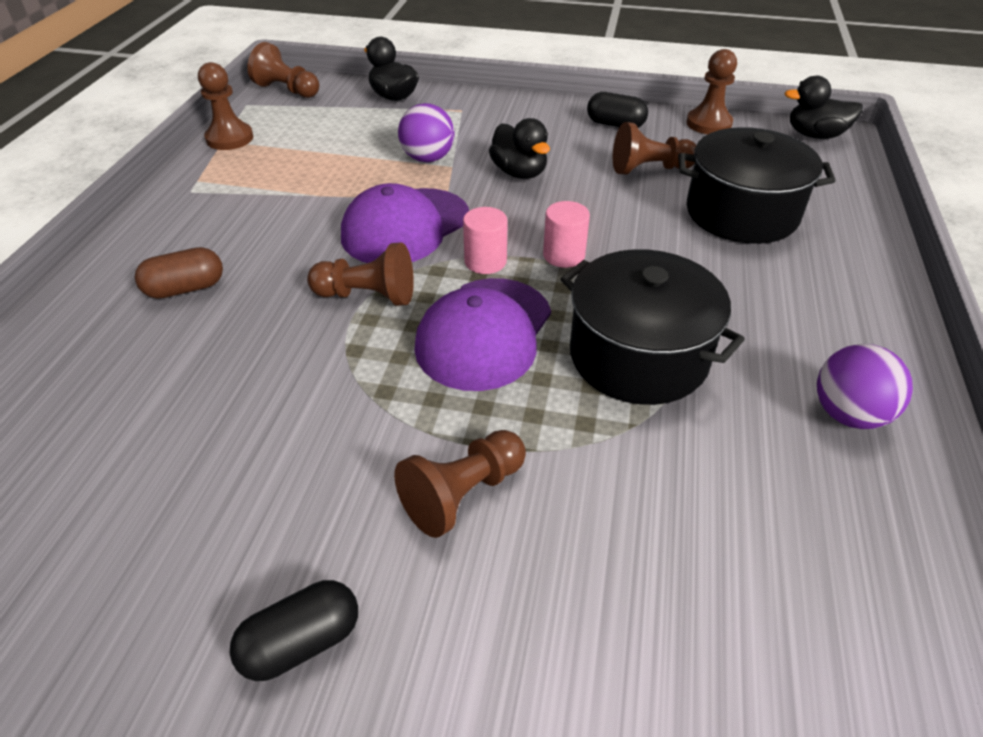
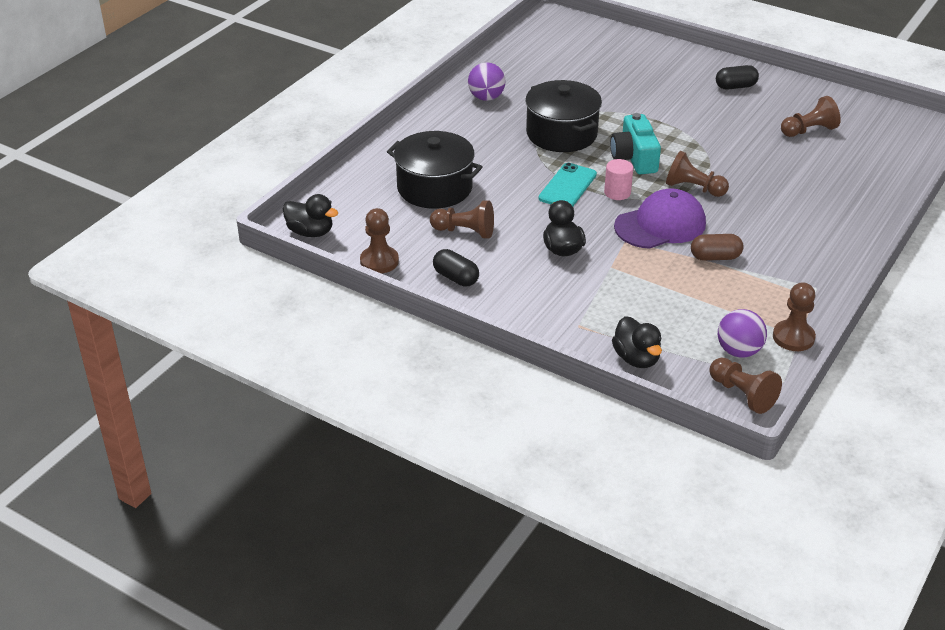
camera: 160 degrees left, 5 degrees down
brown capsule [135,247,223,299] -> brown capsule moved to [691,234,743,261]
brown pawn [394,430,526,538] -> brown pawn moved to [781,96,841,137]
purple ball [398,103,455,162] -> purple ball moved to [718,309,767,358]
purple cap [414,278,551,391] -> turquoise camera [610,113,661,174]
pink cylinder [543,201,590,268] -> turquoise phone [538,163,597,207]

